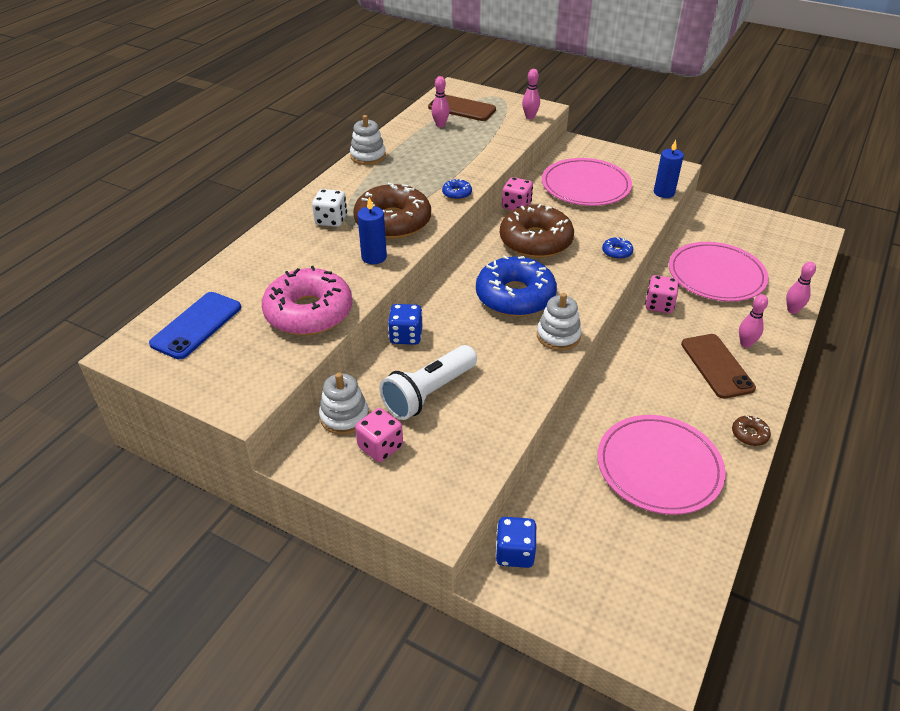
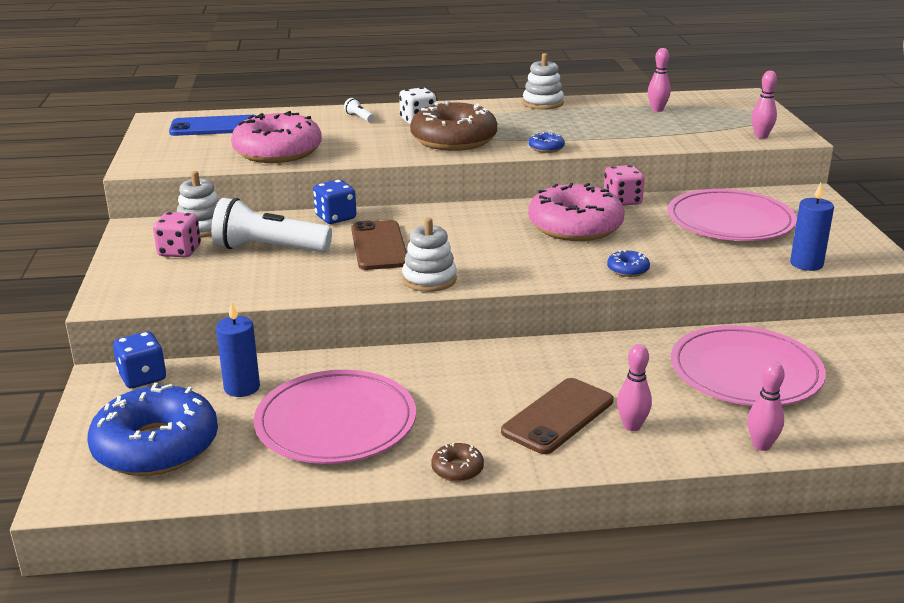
camera: 55 degrees right, 15 degrees down
blue candle [357,197,387,264] -> blue candle moved to [216,302,260,397]
brown phone [428,95,496,121] -> brown phone moved to [351,220,407,270]
blue donut [476,255,557,317] -> blue donut moved to [88,383,218,476]
brown donut [500,204,574,258] -> pink donut [528,183,625,241]
pink dice [645,275,679,313] -> none
none -> white flashlight [344,98,374,122]

